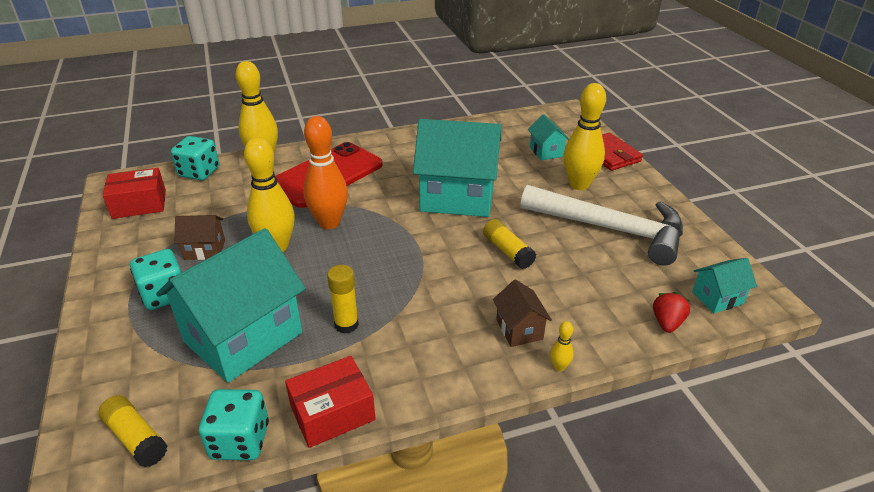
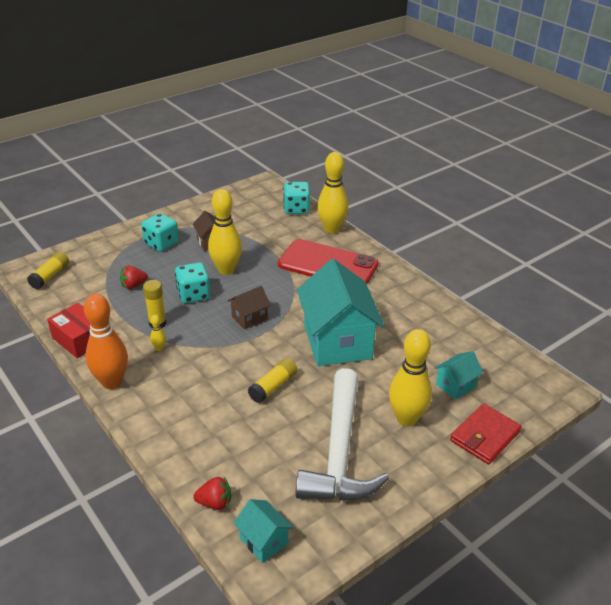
camera: 70 degrees right, 0 degrees up
red box [103,168,166,219] -> none
turquoise house [156,228,306,383] -> red strawberry [120,266,148,289]
turquoise dice [199,389,269,460] -> turquoise dice moved to [175,262,210,303]
orange bowling pin [303,116,348,229] -> orange bowling pin moved to [84,294,128,389]
brown house [493,279,552,347] -> brown house moved to [228,286,270,329]
yellow bowling pin [550,321,574,371] -> yellow bowling pin moved to [150,315,166,351]

